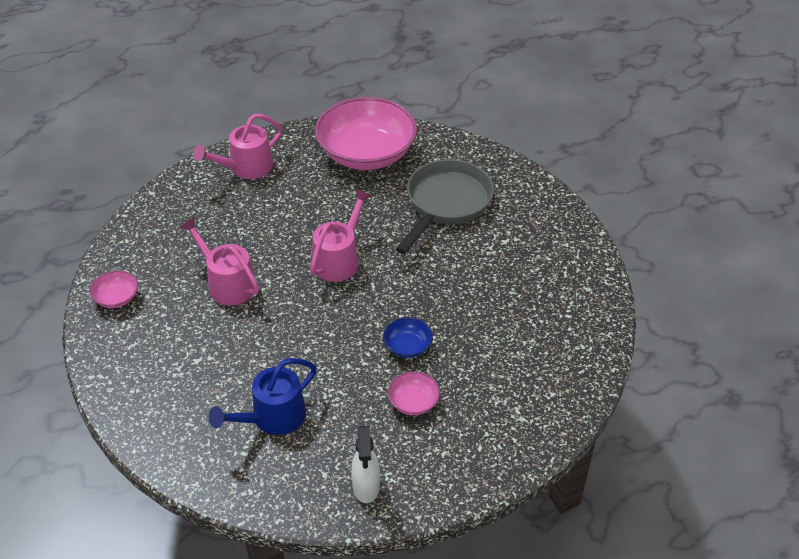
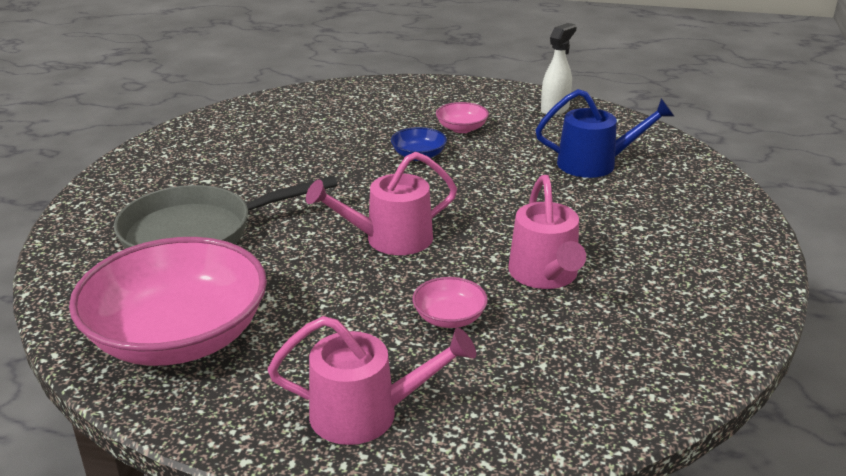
camera: 140 degrees left, 15 degrees down
pink bowl [90,270,138,308] -> pink bowl moved to [412,277,488,328]

